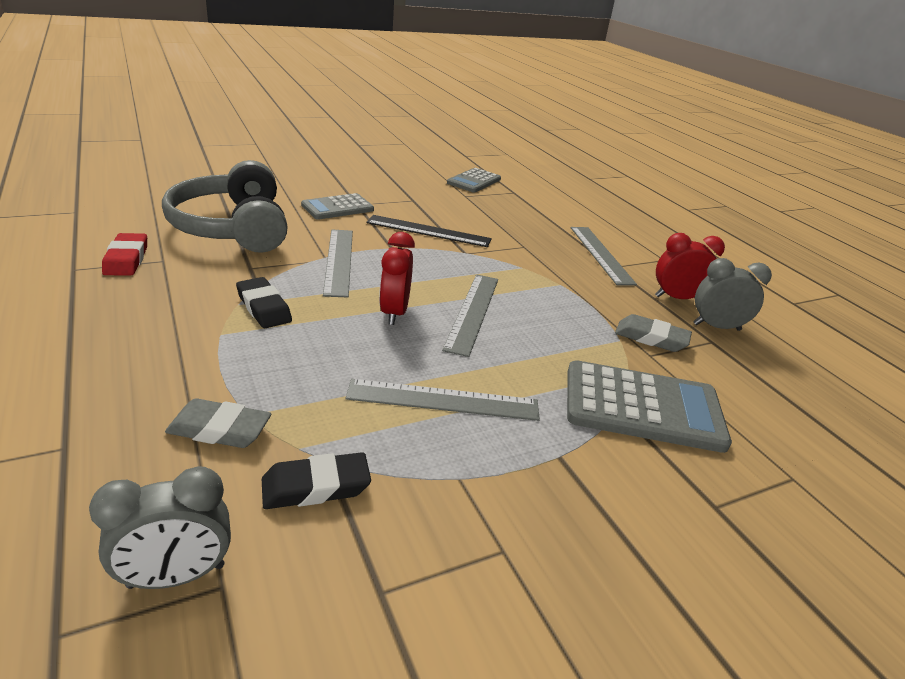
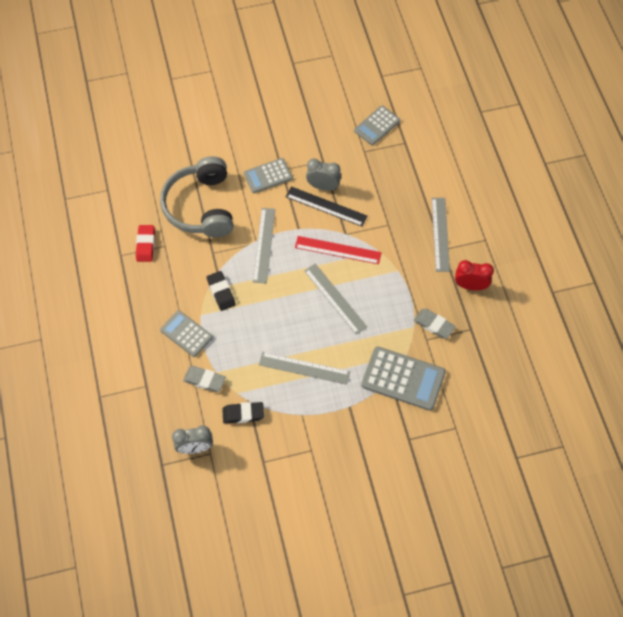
camera: 15 degrees right, 30 degrees up
red clock [379,232,415,325] -> none
grey ruler [442,274,498,357] -> grey ruler turned 60 degrees counterclockwise [304,264,367,335]
grey clock [693,258,772,331] -> grey clock moved to [306,159,341,191]
none -> grey calculator [160,310,213,357]
none -> red ruler [295,236,382,264]

